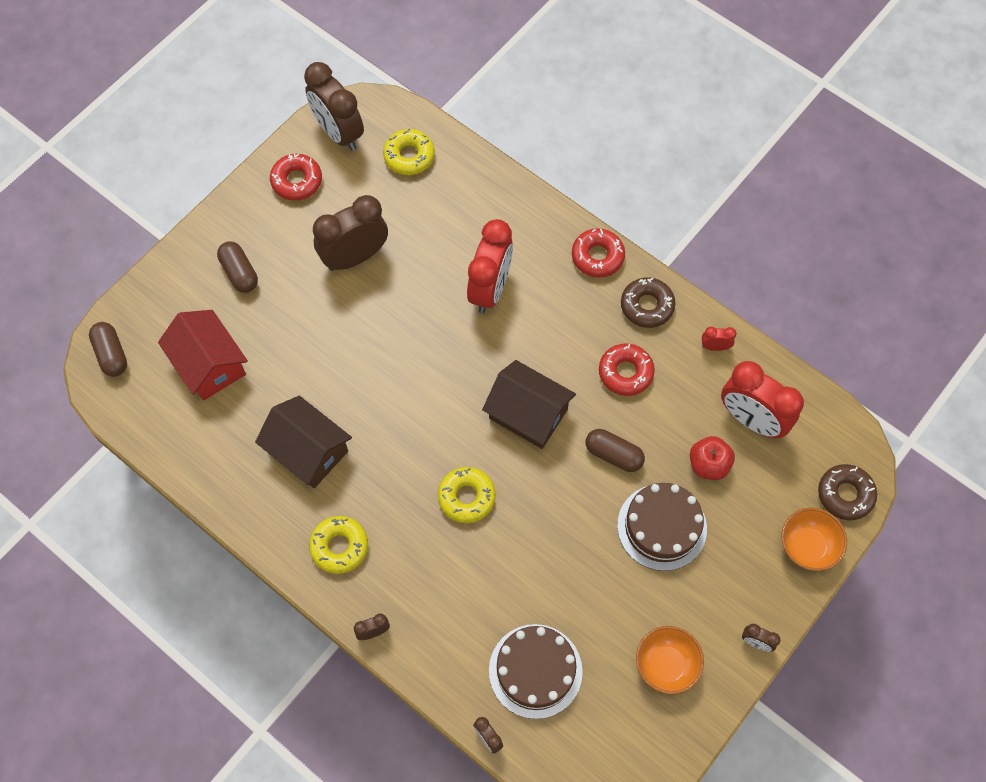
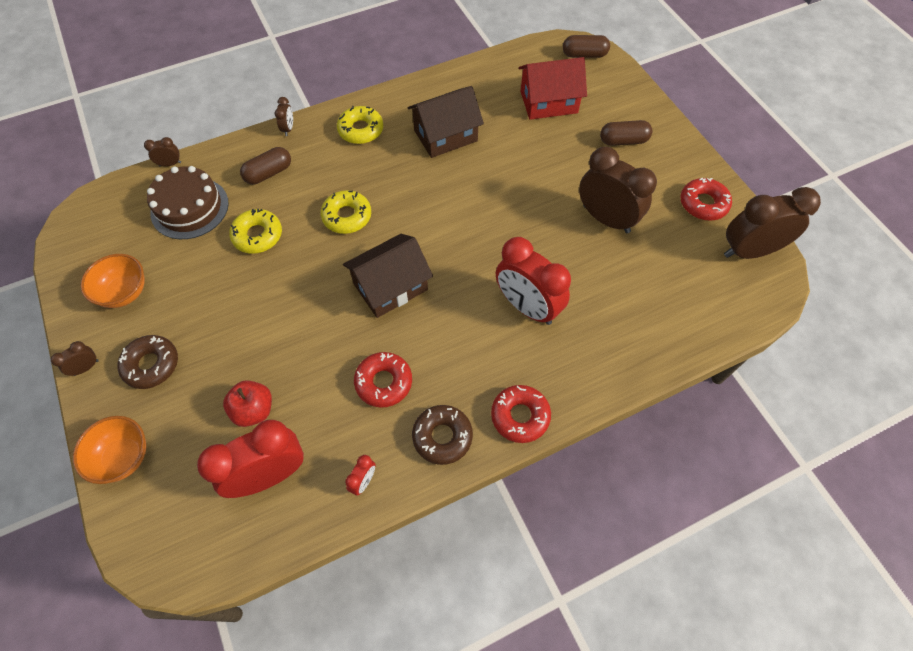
camera: 115 degrees right, 5 degrees down
brown clock [313,195,388,271] -> brown clock turned 45 degrees counterclockwise [579,147,657,233]
yellow donut [383,128,435,175] -> yellow donut moved to [229,209,282,254]
brown capsule [586,429,645,472] -> brown capsule moved to [240,147,291,184]
brown cake [617,483,707,571] -> none
brown donut [818,464,877,520] -> brown donut moved to [118,335,178,389]

